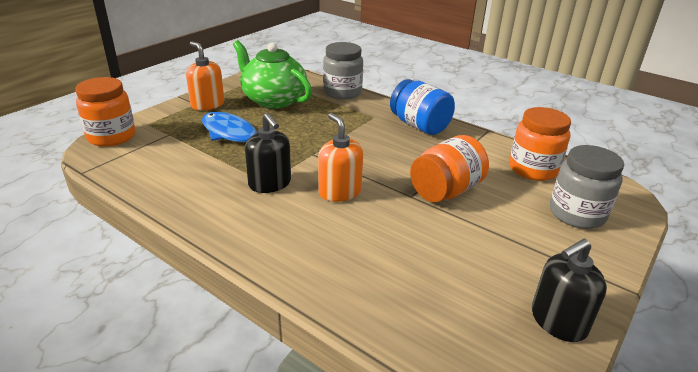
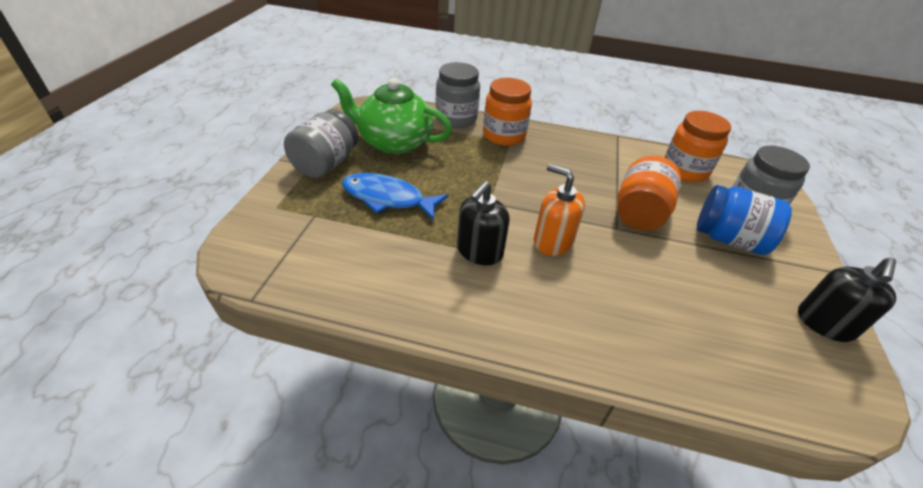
camera: 25 degrees left, 10 degrees up
orange jar [75,77,136,147] -> orange jar moved to [483,78,532,146]
orange soap dispenser [186,41,225,110] -> grey jar [284,109,358,178]
black soap dispenser [245,113,291,193] -> black soap dispenser turned 90 degrees clockwise [457,181,510,265]
blue jar [390,79,455,135] -> blue jar moved to [697,185,792,255]

